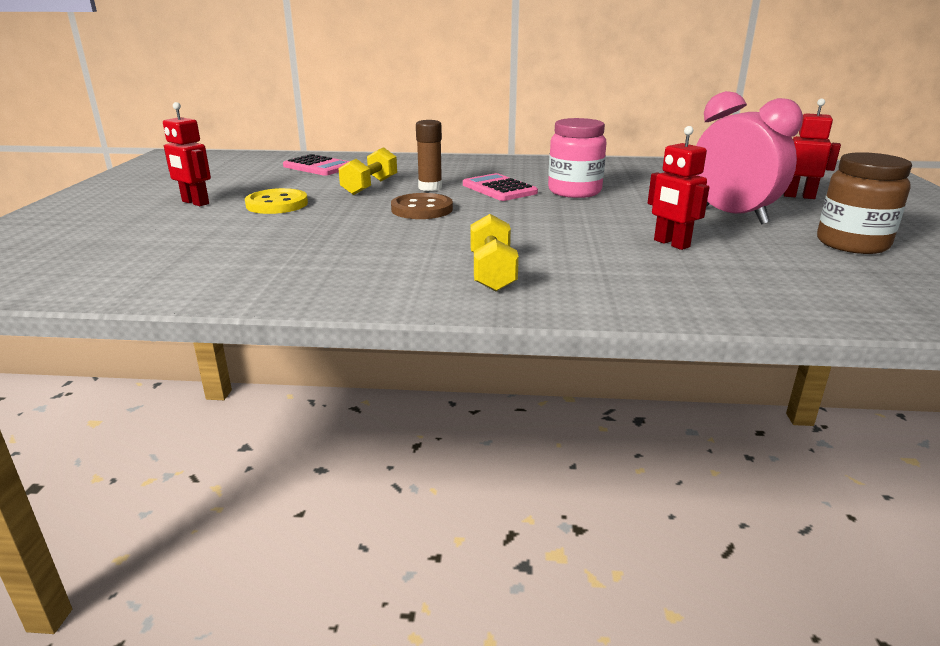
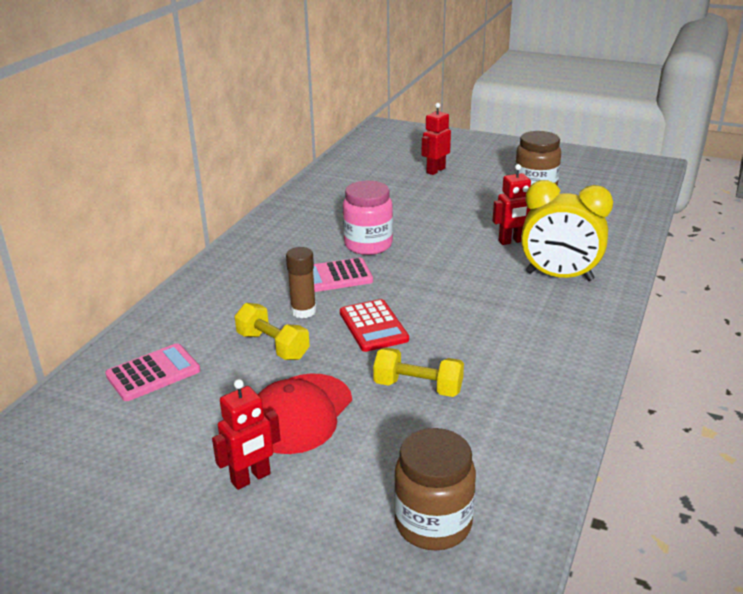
camera: 70 degrees left, 5 degrees up
yellow button [245,188,308,214] -> red cap [258,373,352,454]
brown button [391,193,453,219] -> red calculator [340,299,409,352]
yellow dumbbell [470,214,519,291] -> yellow dumbbell moved to [373,348,464,397]
pink clock [696,91,803,225] -> none
none -> brown jar [394,428,476,550]
none -> yellow clock [521,180,613,281]

